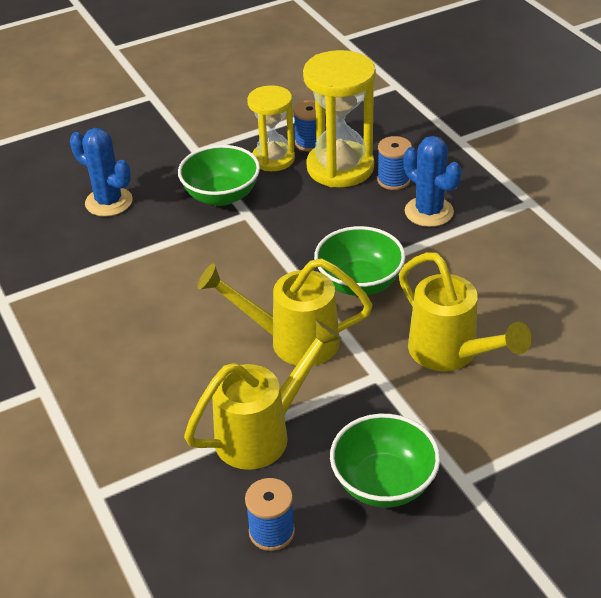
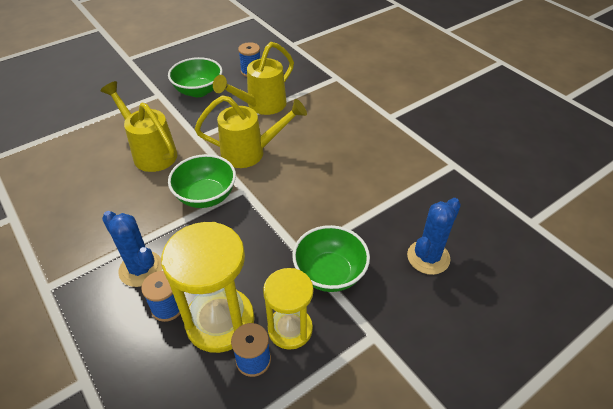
camera: 170 degrees right, 5 degrees up
blue cactus [70,128,133,217] -> blue cactus turned 75 degrees counterclockwise [407,198,461,275]

